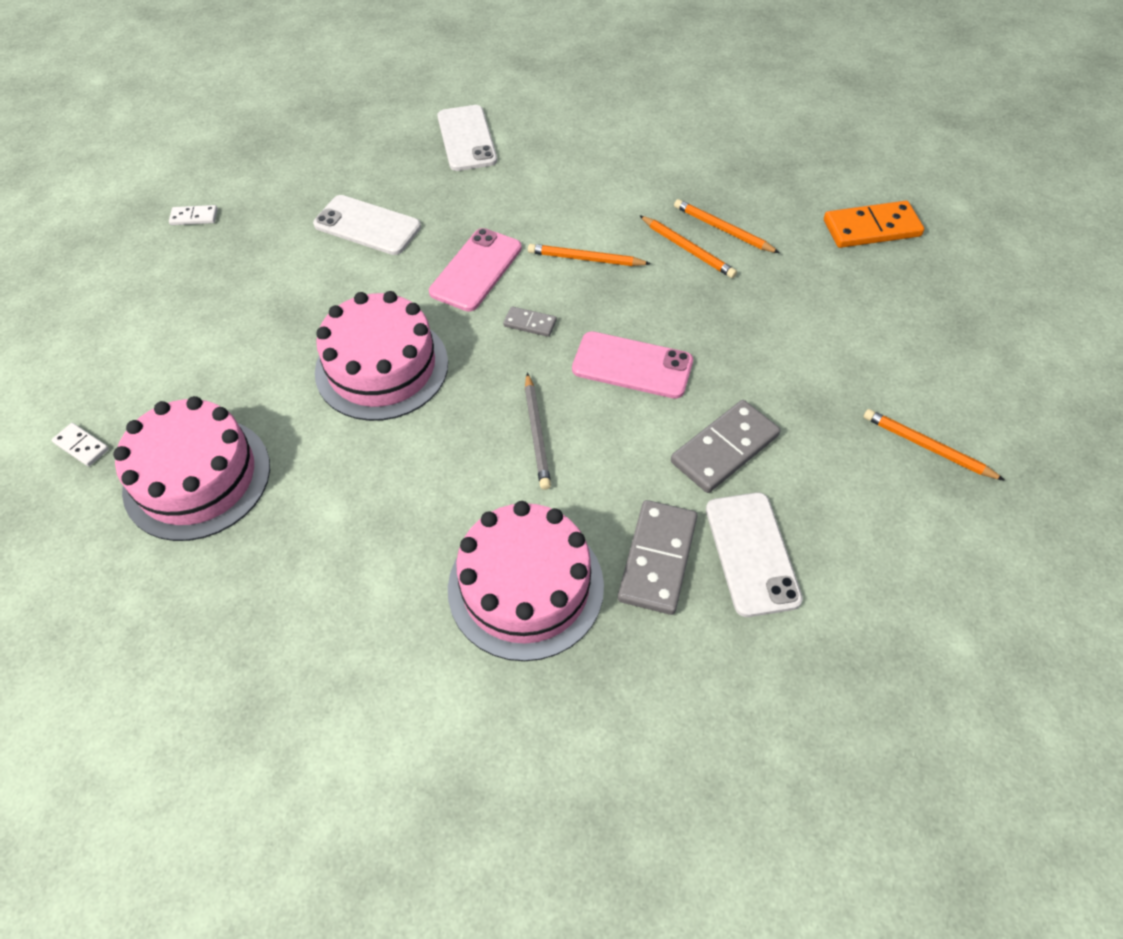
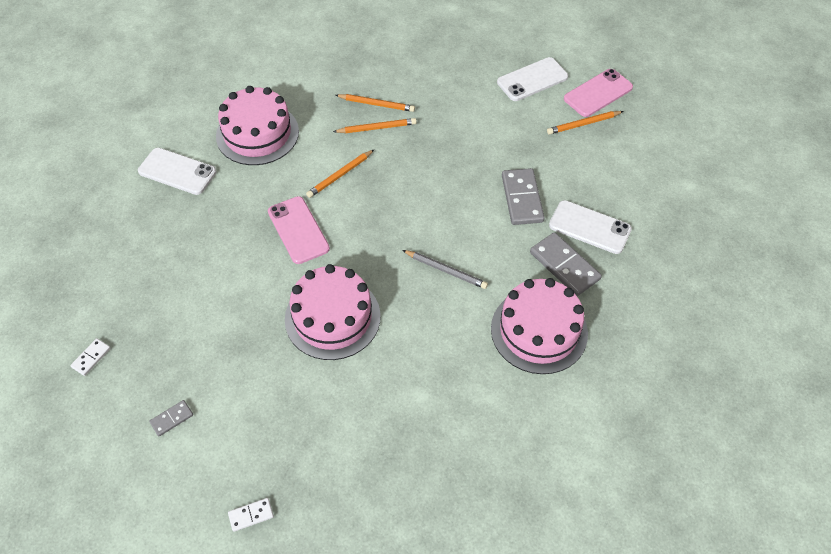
camera: 55 degrees left, 0 degrees up
pink cake [113,396,270,541] -> pink cake moved to [216,86,299,165]
white phone [313,195,421,255] -> white phone moved to [497,57,568,101]
grey domino [503,306,557,337] -> grey domino moved to [149,400,193,436]
pink phone [572,331,693,399] -> pink phone moved to [564,69,633,117]
orange pencil [674,199,780,253] -> orange pencil turned 150 degrees counterclockwise [336,94,415,112]
orange domino [824,201,924,248] -> none

